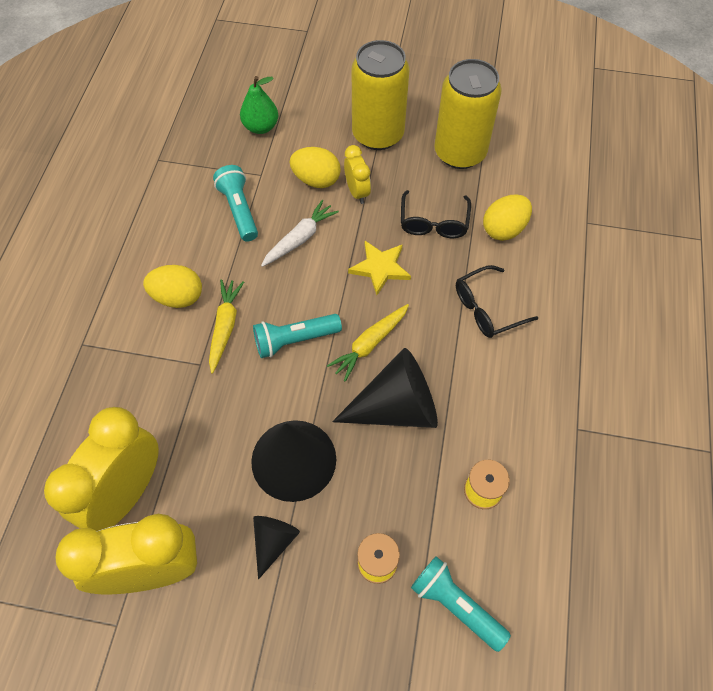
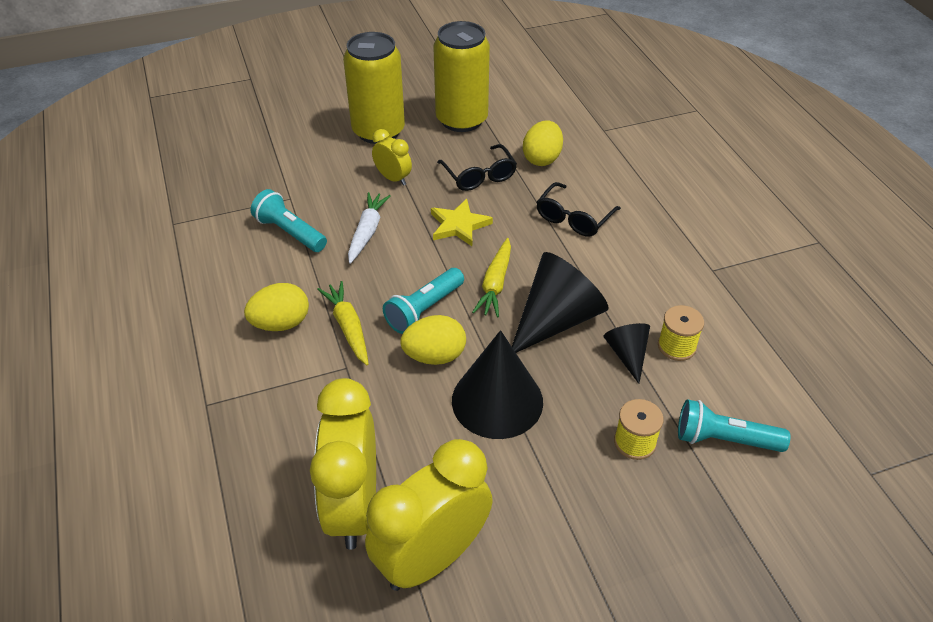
camera: 30 degrees left, 15 degrees down
green pear [240,76,278,134] -> none
black cone [253,516,300,580] -> black cone moved to [604,323,650,384]
yellow egg [290,147,341,188] -> yellow egg moved to [400,315,466,365]

